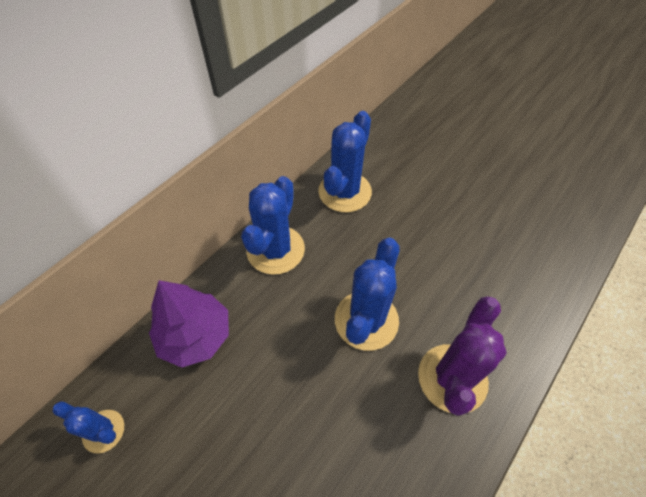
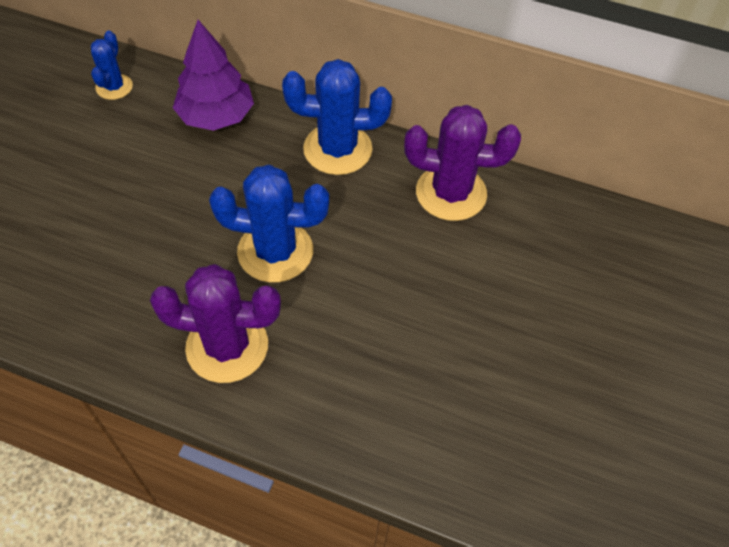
camera: 70 degrees right, 0 degrees up
blue cactus [318,111,372,212] -> purple cactus [404,105,521,221]

